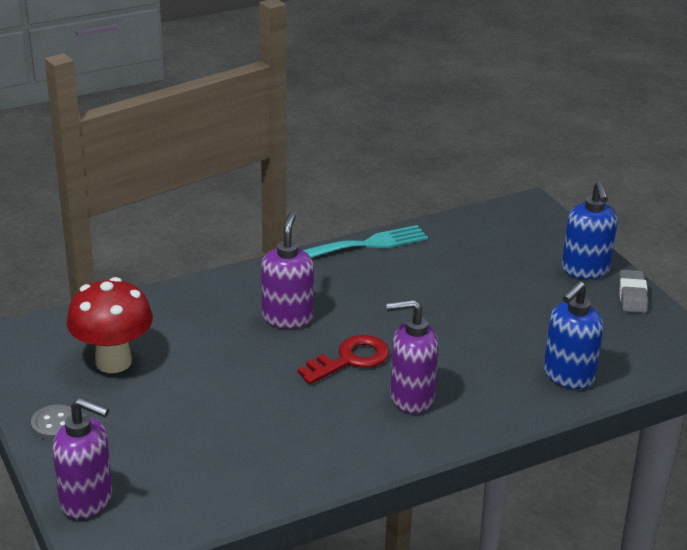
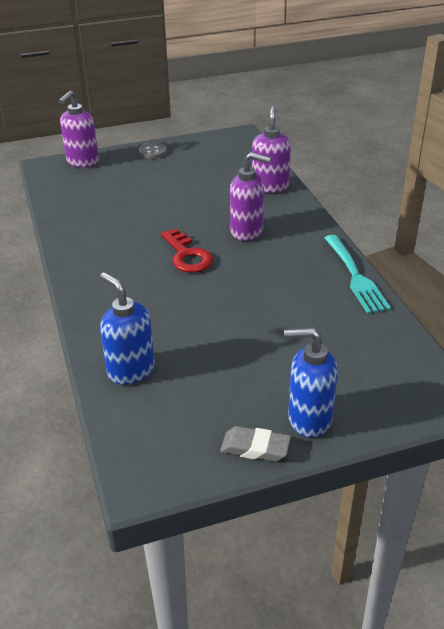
camera: 100 degrees right, 5 degrees up
red mushroom [67,277,153,373] -> none
purple soap dispenser [386,299,439,414] -> purple soap dispenser moved to [252,105,291,193]

